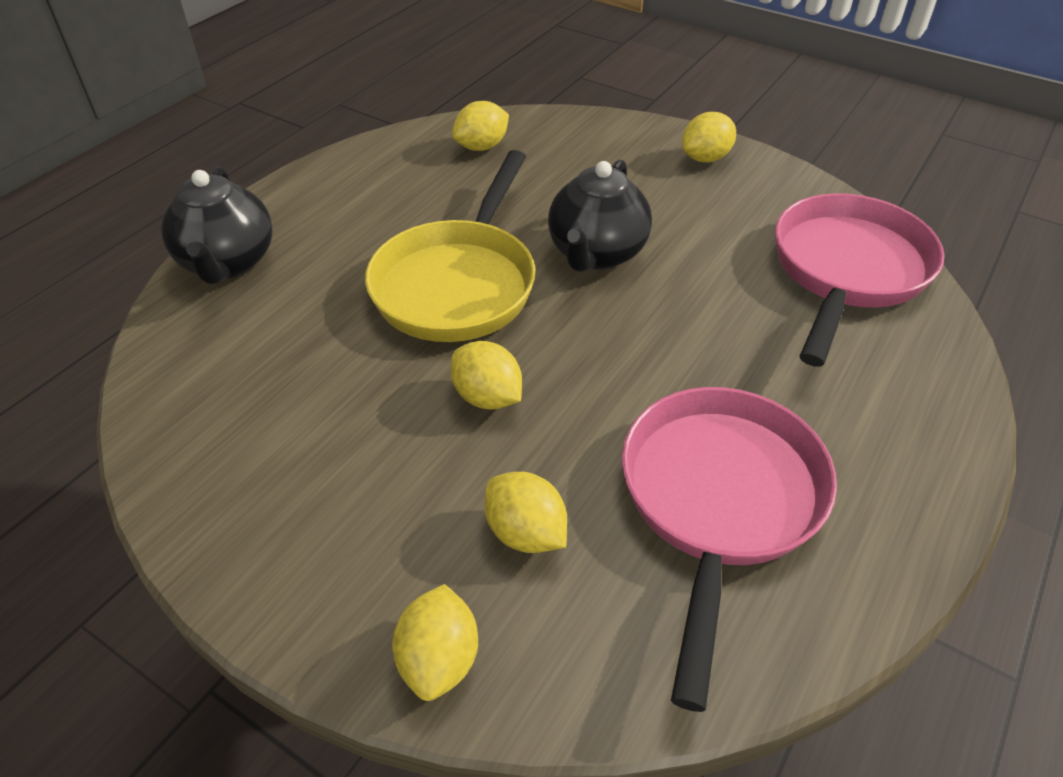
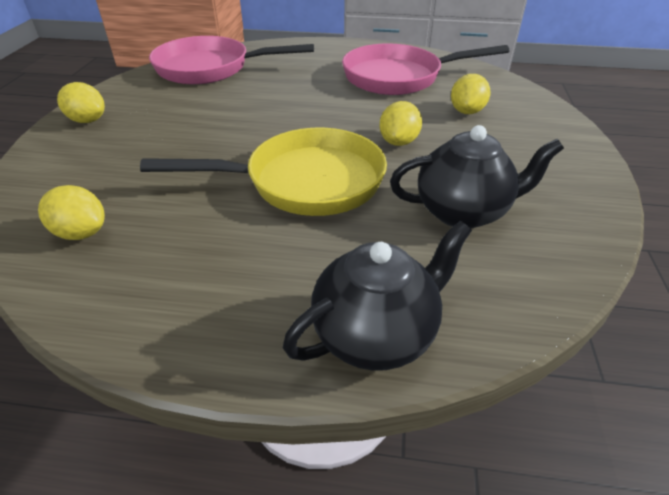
camera: 115 degrees left, 5 degrees down
yellow lemon [392,584,478,701] -> none
black teapot [548,160,652,272] -> black teapot moved to [390,125,564,228]

